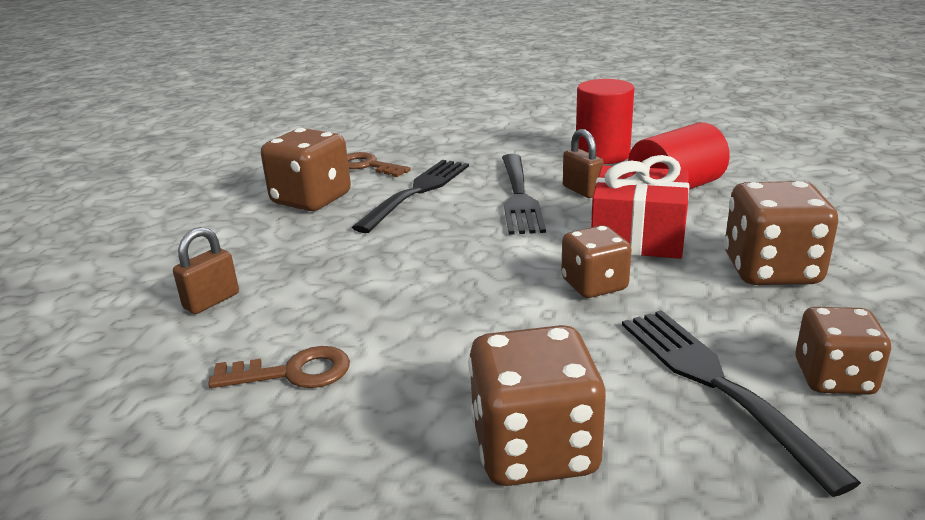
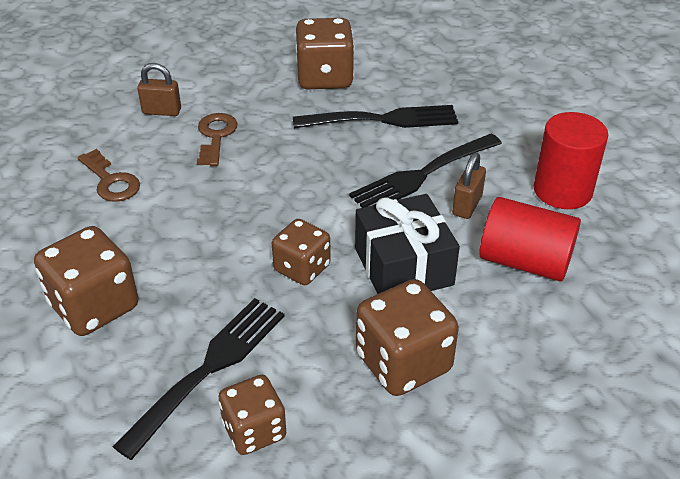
camera: 55 degrees right, 15 degrees up
brown key [347,152,411,177] -> brown key moved to [197,113,237,166]
red gift [591,155,689,259] -> black gift [355,194,460,294]

